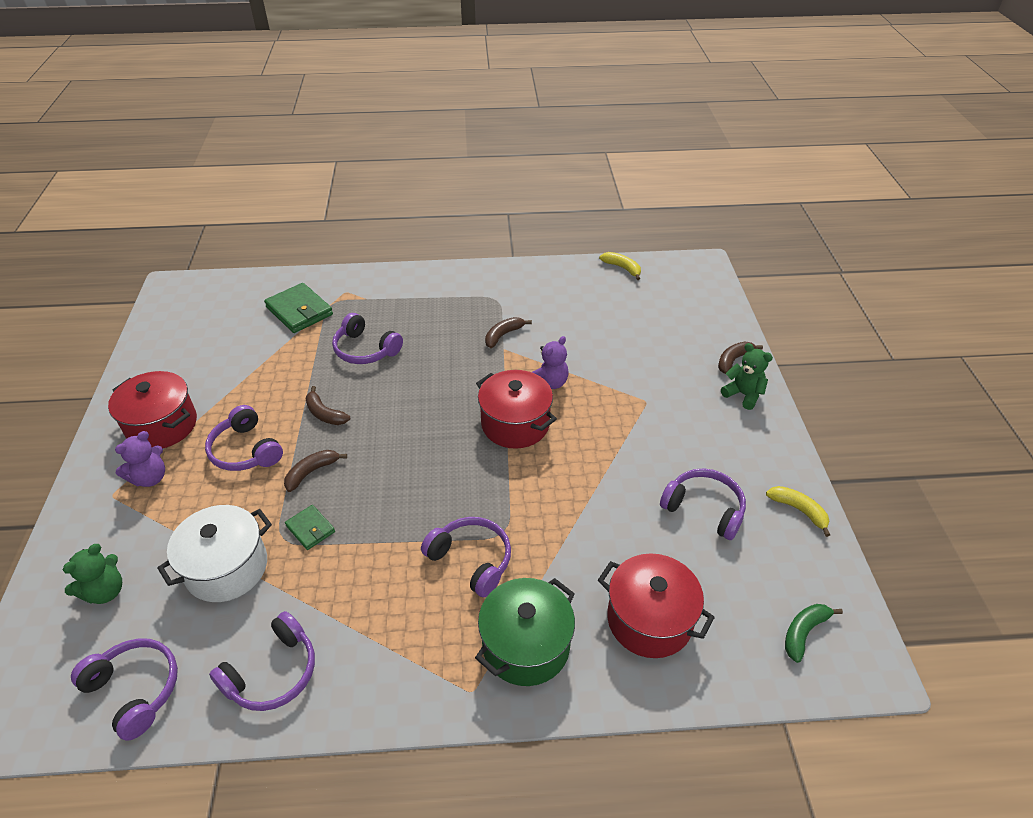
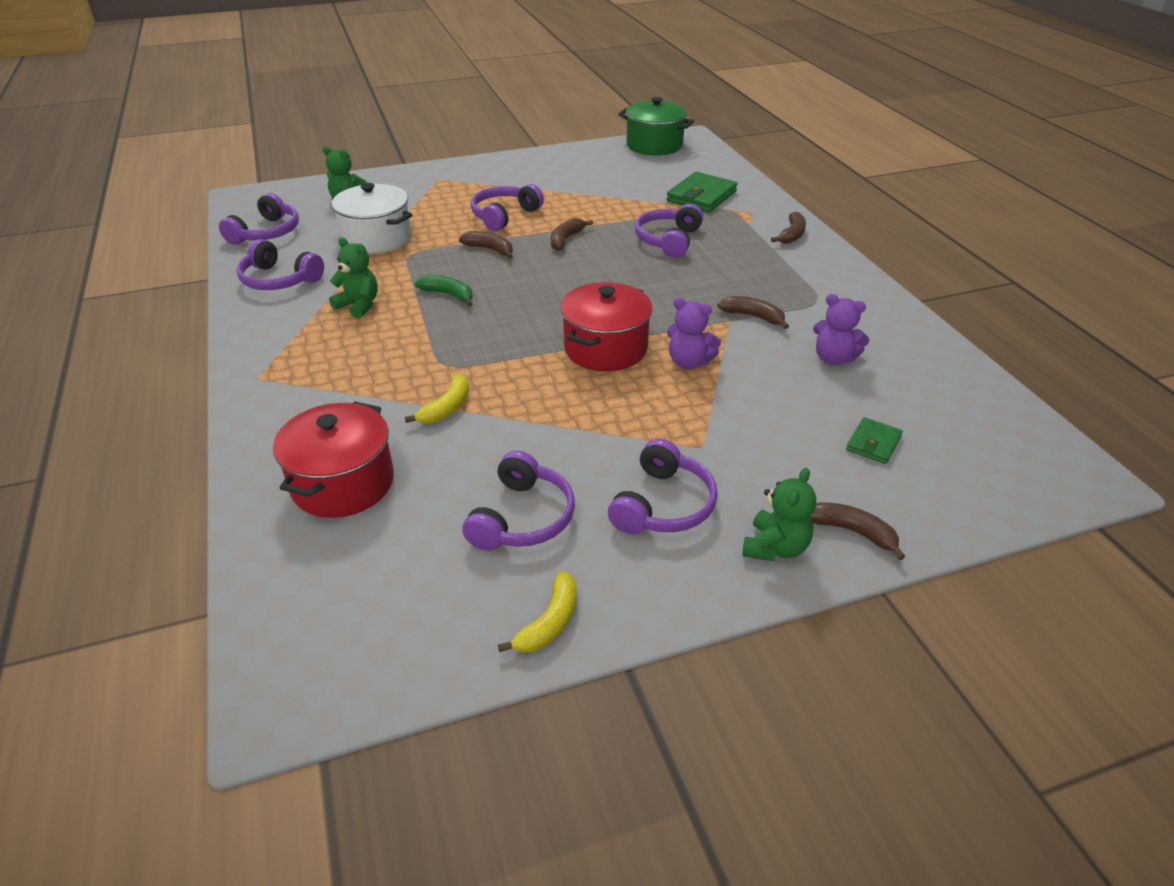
camera: 75 degrees right, 5 degrees down
red pot [108,371,197,448] -> none
purple teddy bear [115,431,165,487] -> purple teddy bear moved to [813,294,869,365]
green wallet [285,505,335,550] -> green wallet moved to [846,417,903,464]
purple headphones [421,517,511,597] -> purple headphones moved to [608,439,718,534]
green pot [475,578,575,686] -> green pot moved to [618,97,694,155]
yellow banana [599,252,641,280] -> yellow banana moved to [405,374,469,423]
green banana [785,604,843,663] -> green banana moved to [414,275,473,306]
none -> green teddy bear [329,237,378,319]
none -> brown banana [771,212,806,244]

